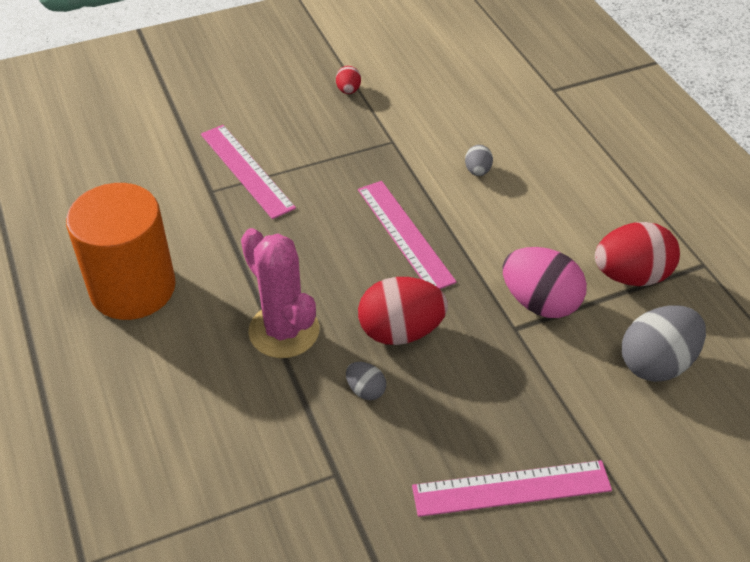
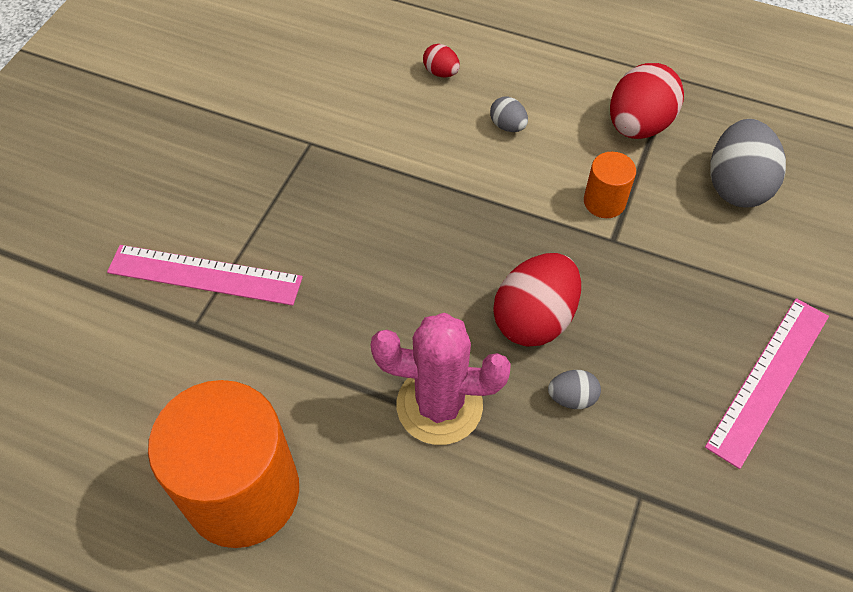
camera: 45 degrees left, 10 degrees up
red egg [336,66,361,94] -> red egg moved to [423,44,460,77]
pink ruler [358,181,457,289] -> none
grey egg [465,145,493,176] -> grey egg moved to [490,97,528,132]
pink egg [503,247,587,318] -> orange cylinder [584,152,636,218]

